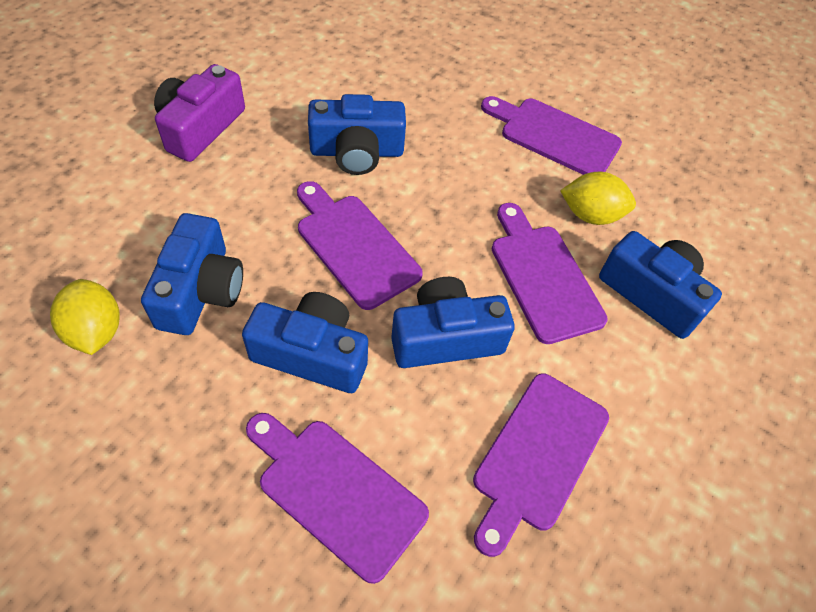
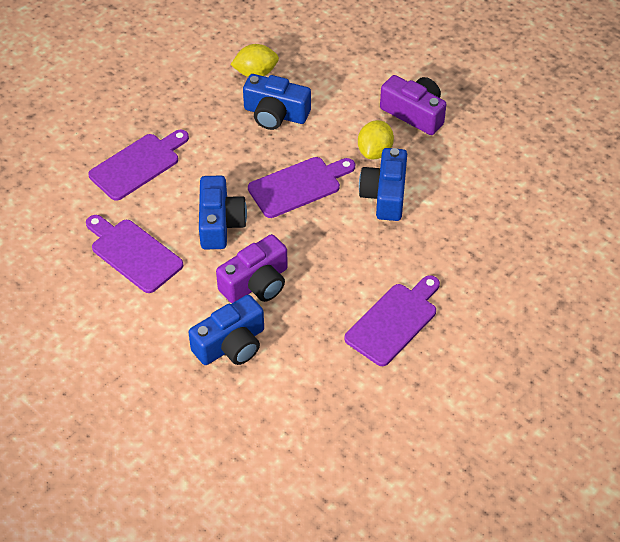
camera: 105 degrees right, 5 degrees down
blue camera [242,292,368,393] -> none
purple cutting board [492,203,608,344] -> purple camera [216,234,288,303]
yellow lemon [560,172,636,225] -> yellow lemon moved to [358,120,394,159]

